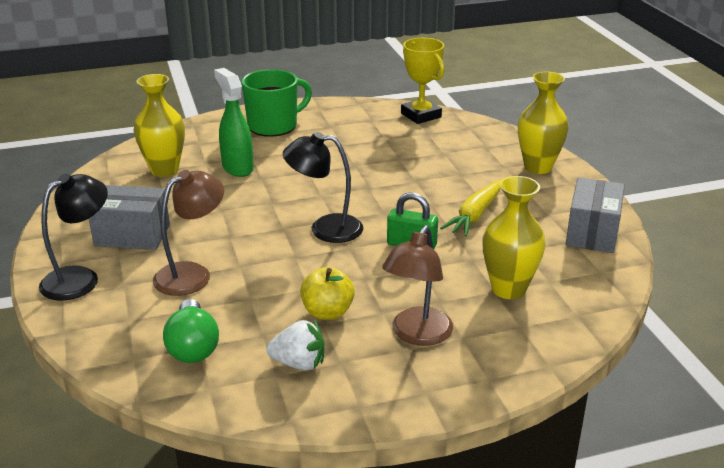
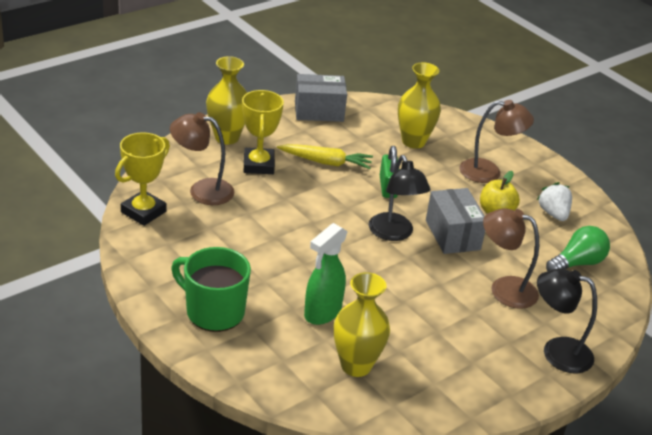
camera: 115 degrees left, 5 degrees up
grey box [89,185,170,250] -> grey box moved to [426,188,485,254]
none -> brown lamp [170,112,234,205]
none -> yellow trophy [242,90,284,174]

